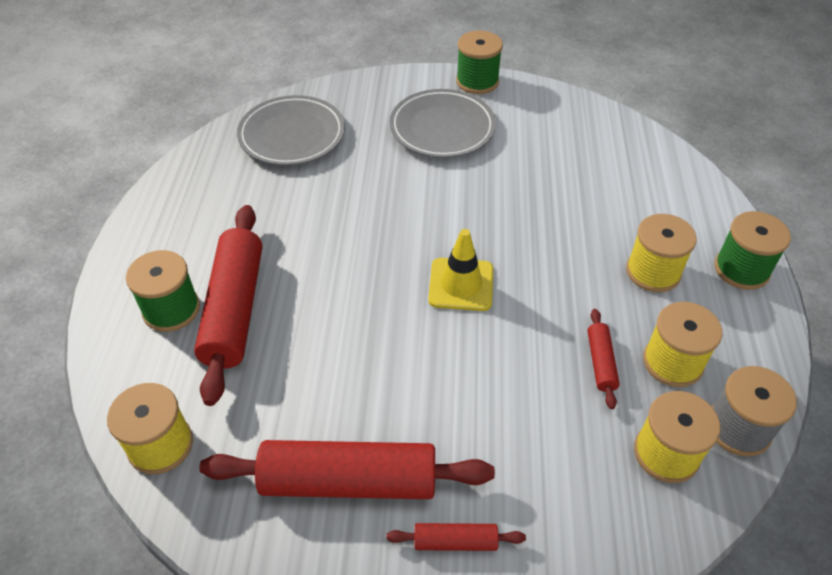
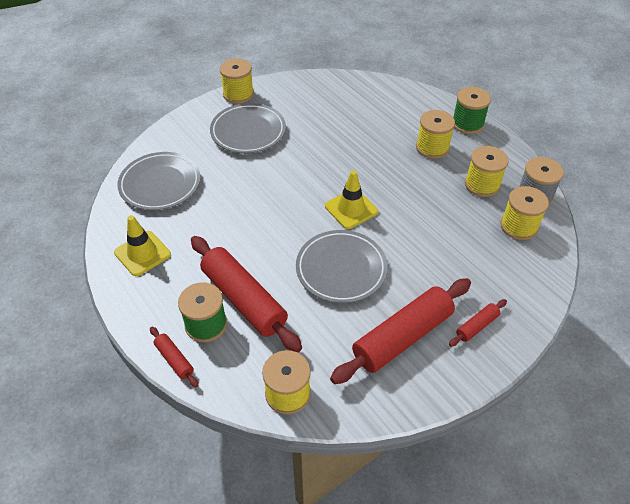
camera: 40 degrees left, 0 degrees up
green spool [456,30,503,94] -> yellow spool [220,58,254,104]
red rolling pin [587,309,620,409] -> red rolling pin moved to [150,327,198,387]
none -> yellow traffic cone [114,215,171,276]
none -> grey plate [296,230,388,303]

